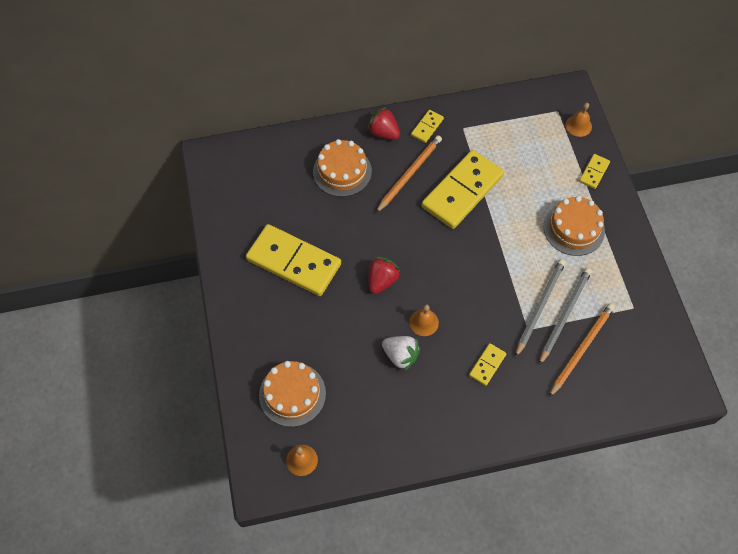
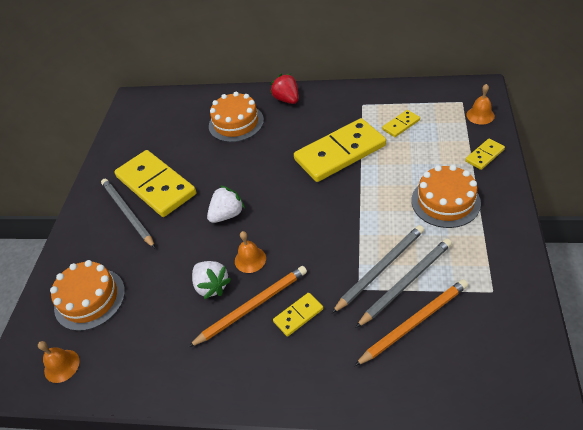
camera: 25 degrees right, 15 degrees down
red strawberry [369,257,401,294] -> white strawberry [207,185,245,223]
orange pencil [376,135,442,213] -> orange pencil moved to [188,266,307,347]
yellow domino [411,110,444,143] -> yellow domino moved to [382,110,420,137]
none -> grey pencil [101,179,155,248]

